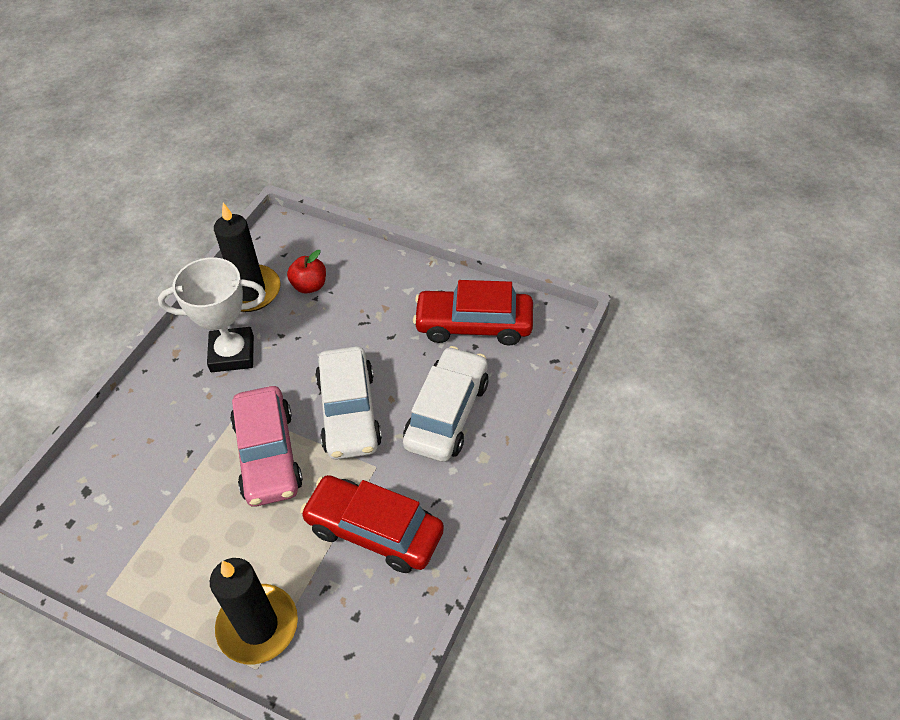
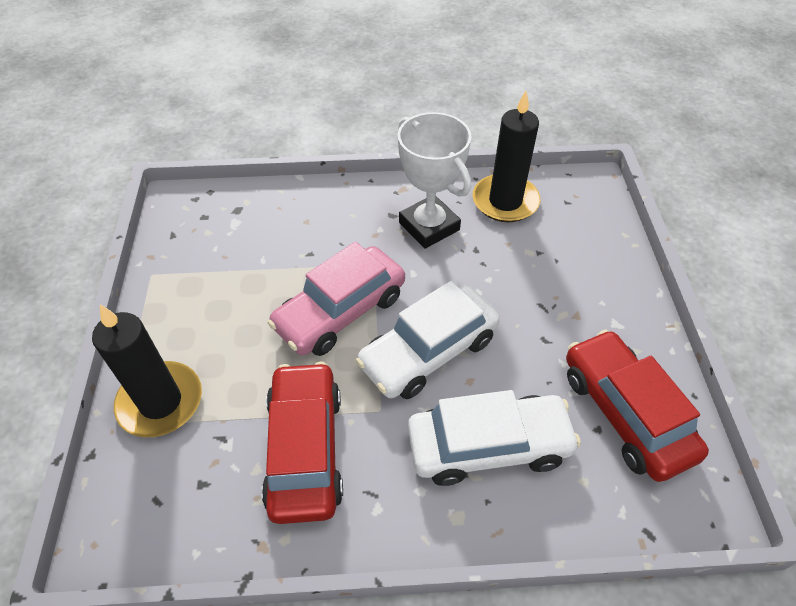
camera: 60 degrees right, 0 degrees up
red apple [287,250,326,294] -> none

